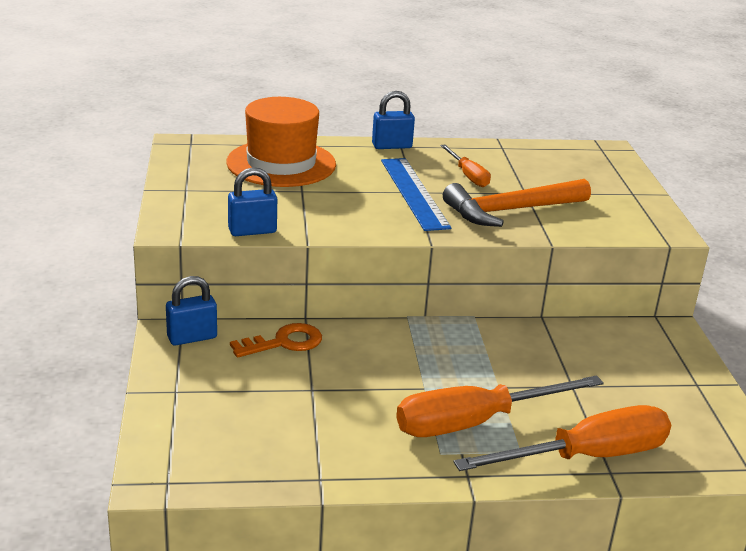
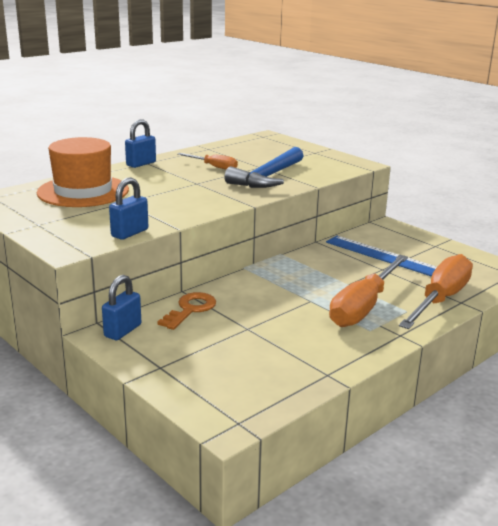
camera: 35 degrees left, 5 degrees down
blue ruler [381,158,451,231] -> blue ruler moved to [326,236,437,277]
orange hammer [443,179,591,227] -> blue hammer [225,147,303,188]

